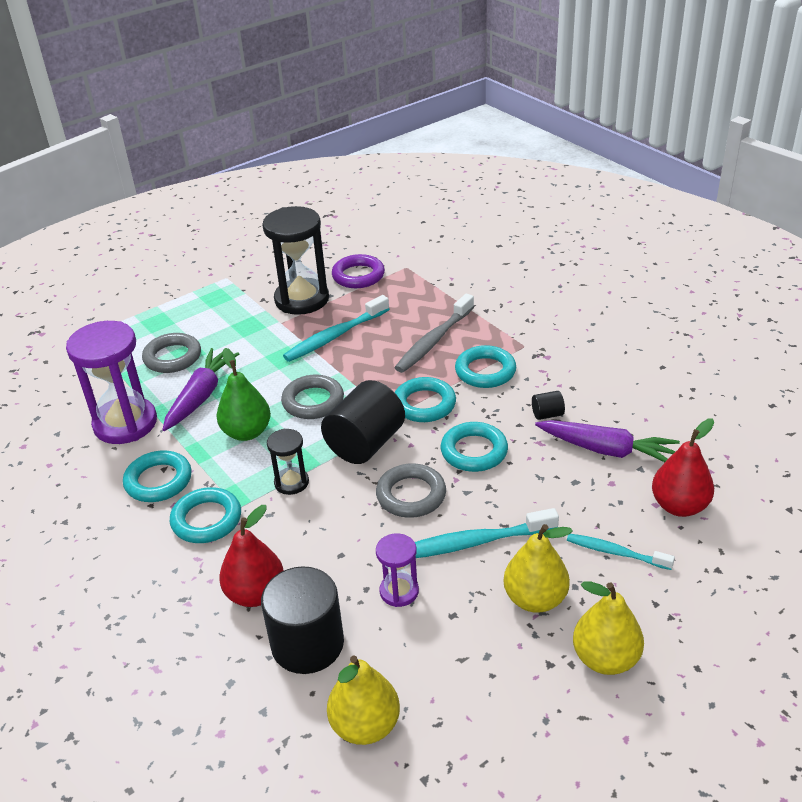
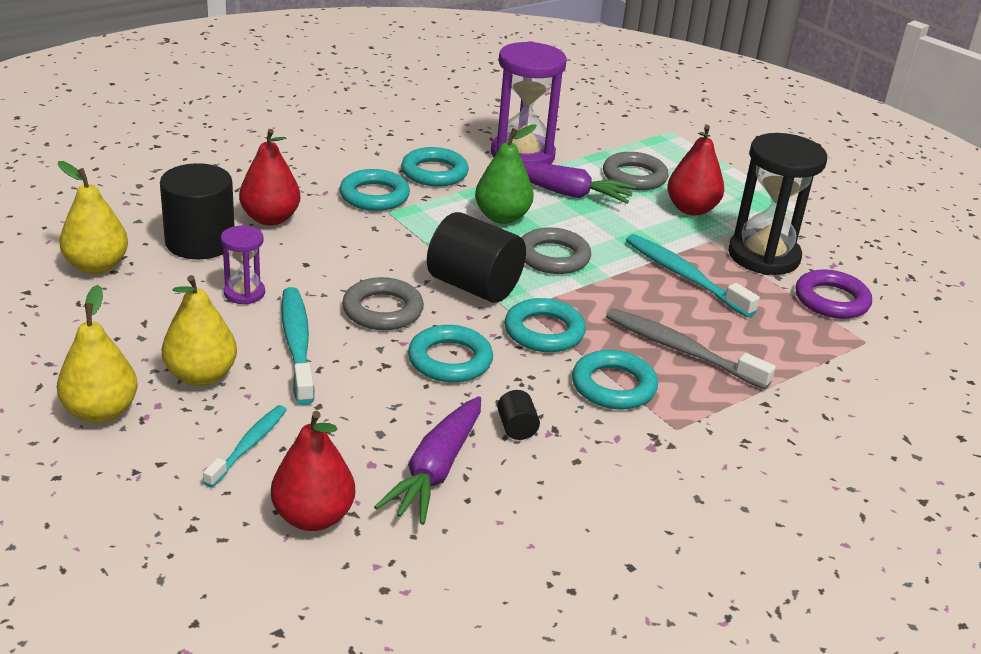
camera: 85 degrees right, 5 degrees down
black hourglass [267,429,309,495] -> none
none -> red pear [667,125,724,216]

